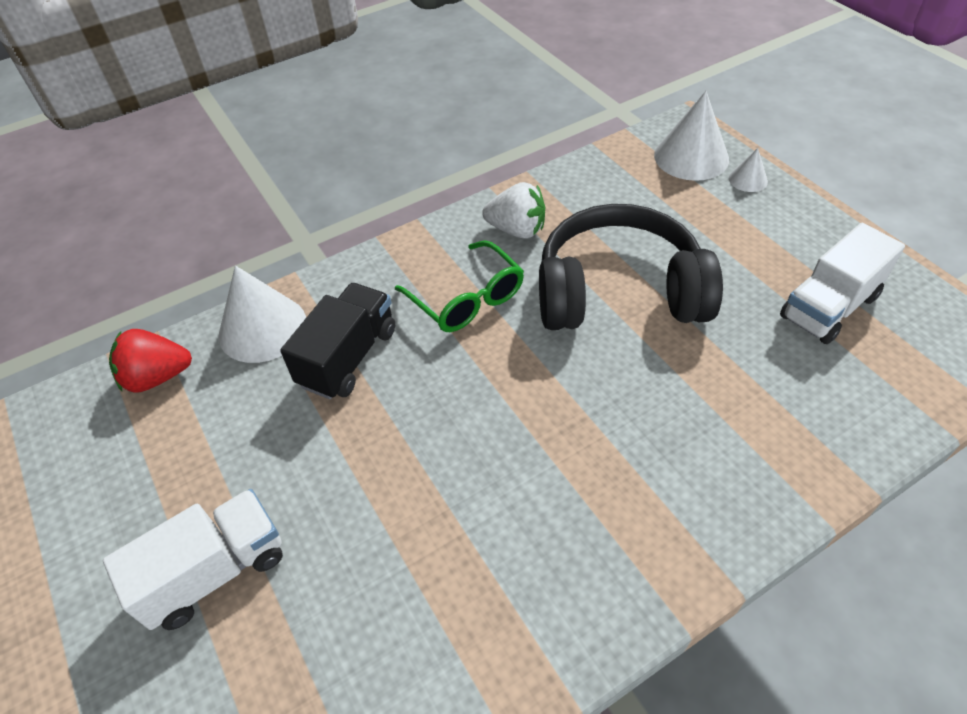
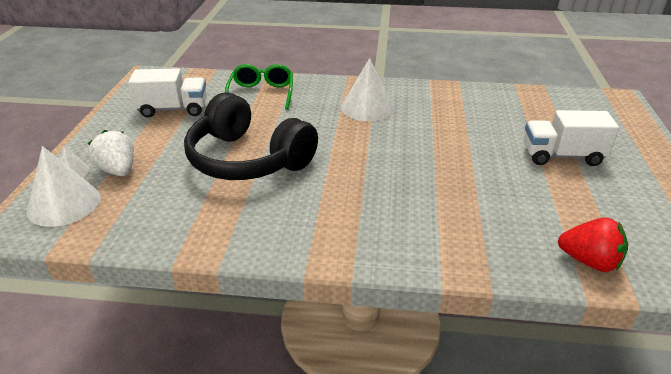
camera: 145 degrees left, 15 degrees down
white cone [219,266,306,363] -> white cone moved to [341,58,394,121]
black truck [280,283,395,399] -> none
green glasses [395,241,524,332] -> green glasses moved to [225,64,293,110]
white strawberry [482,182,545,239] -> white strawberry moved to [88,130,134,176]

